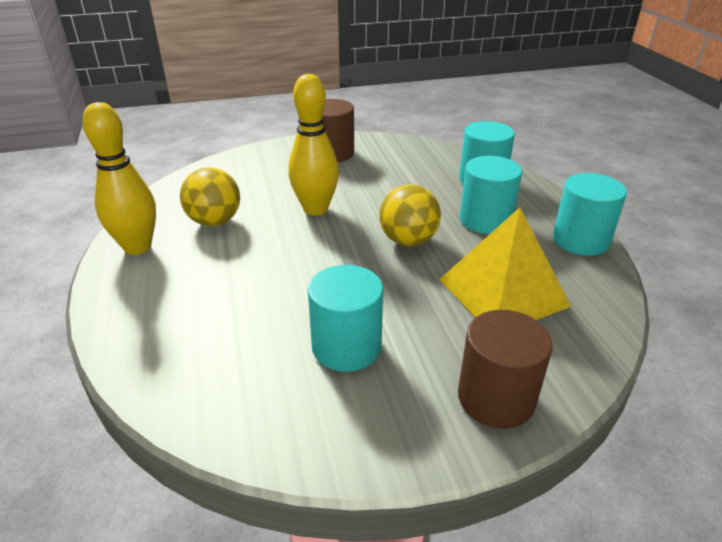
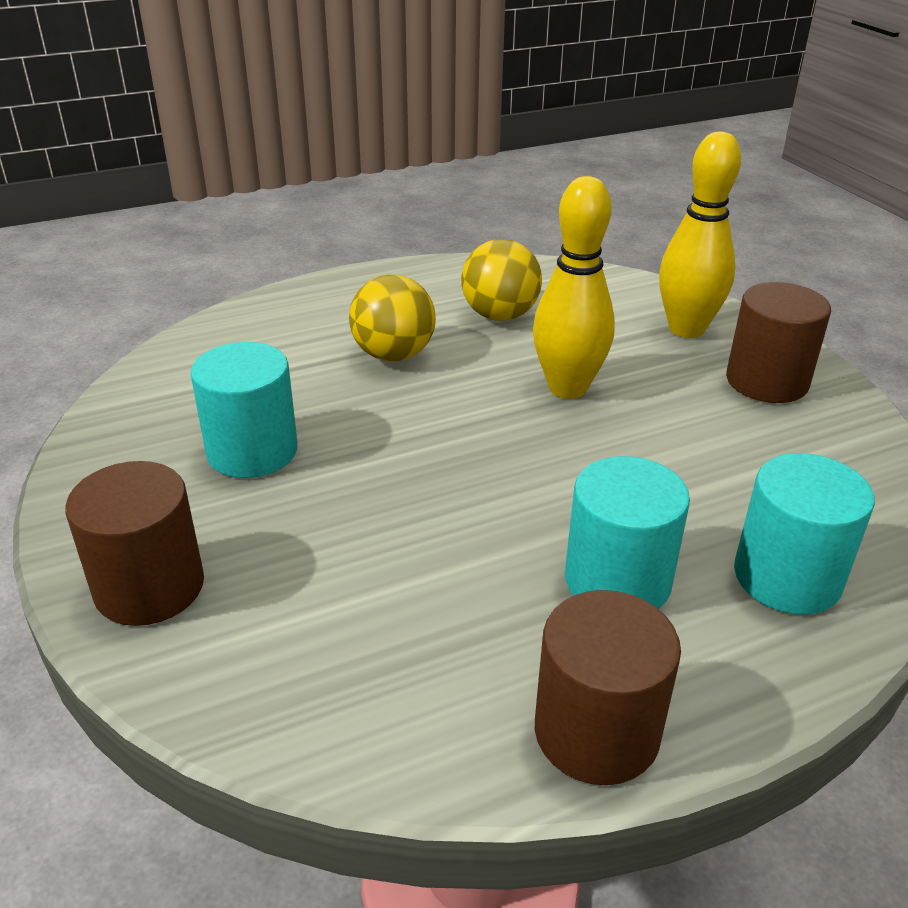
camera: 80 degrees right, 0 degrees up
yellow bowling pin [82,102,156,255] -> yellow bowling pin moved to [659,132,741,338]
yellow ball [379,184,441,246] -> yellow ball moved to [349,274,436,362]
yellow pyramid [439,208,571,320] -> none
turquoise cylinder [553,173,627,256] -> brown cylinder [535,590,681,785]

